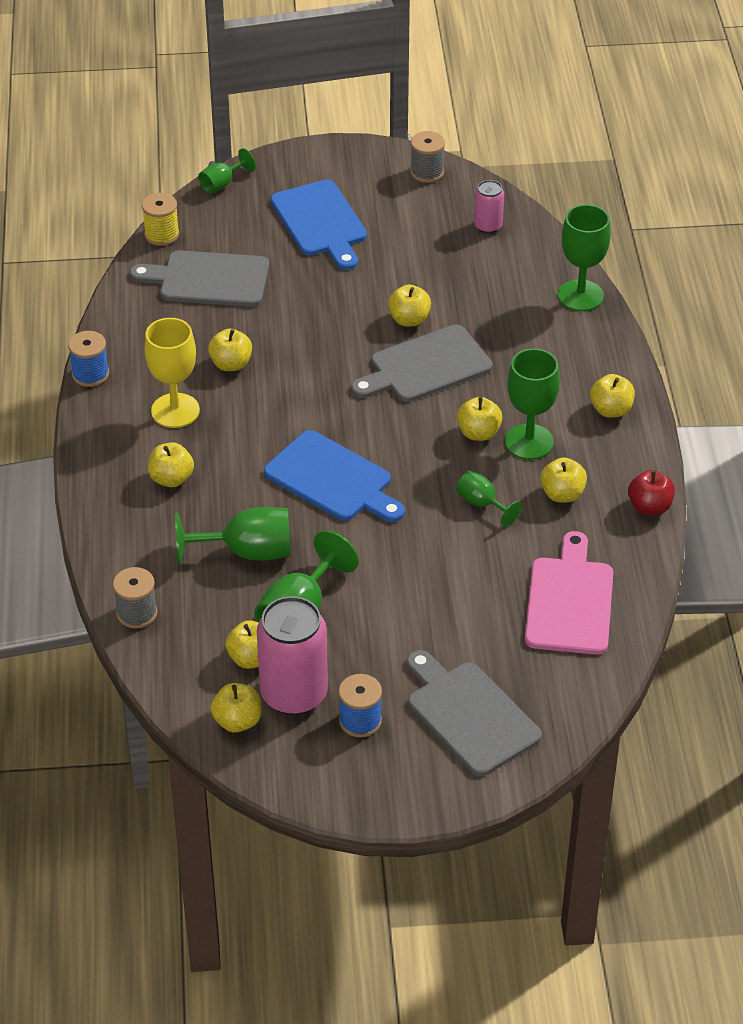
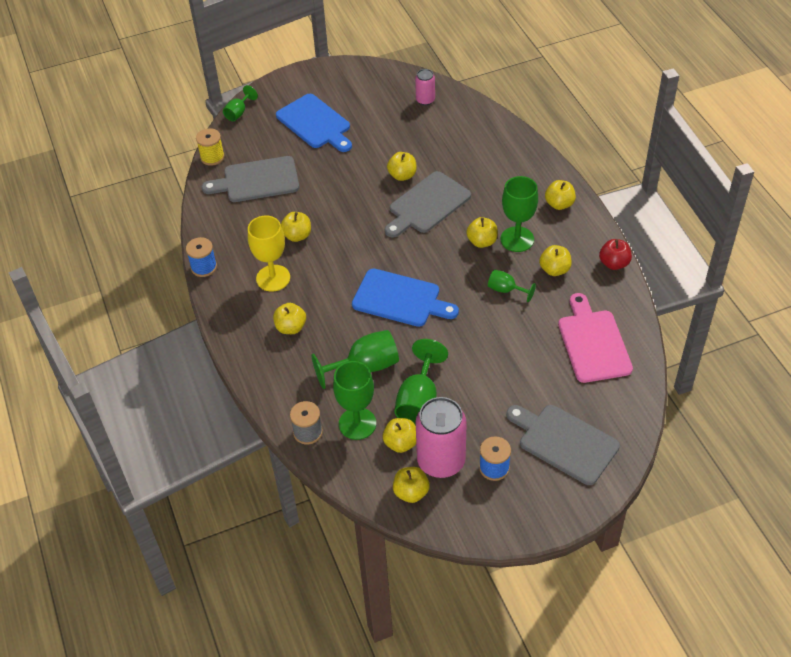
camera: 15 degrees left, 5 degrees up
grey spool [410,131,445,183] -> none
green goblet [558,204,610,311] -> green goblet moved to [333,361,376,440]

